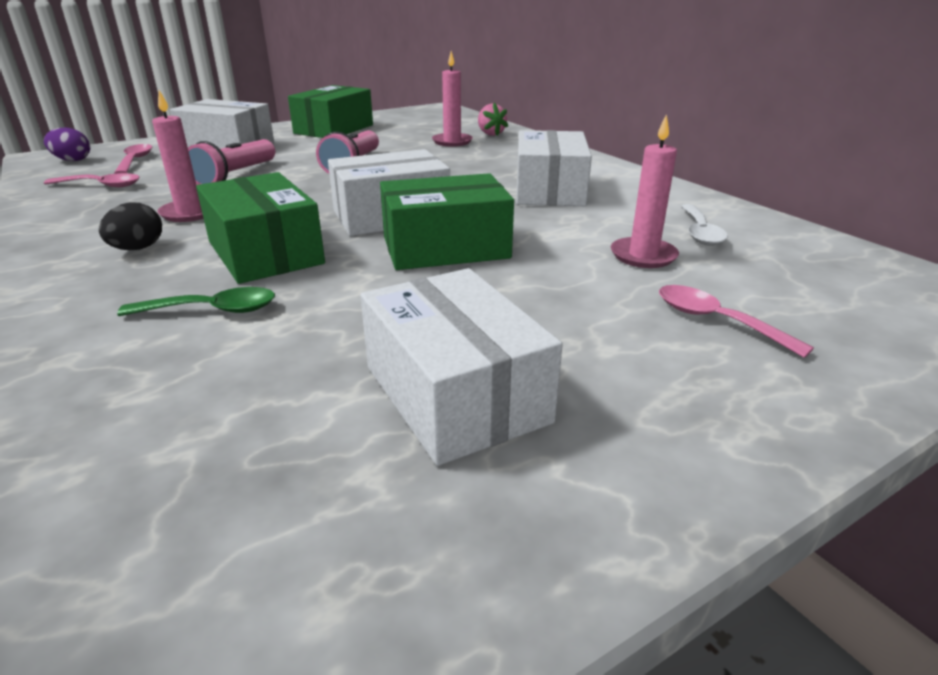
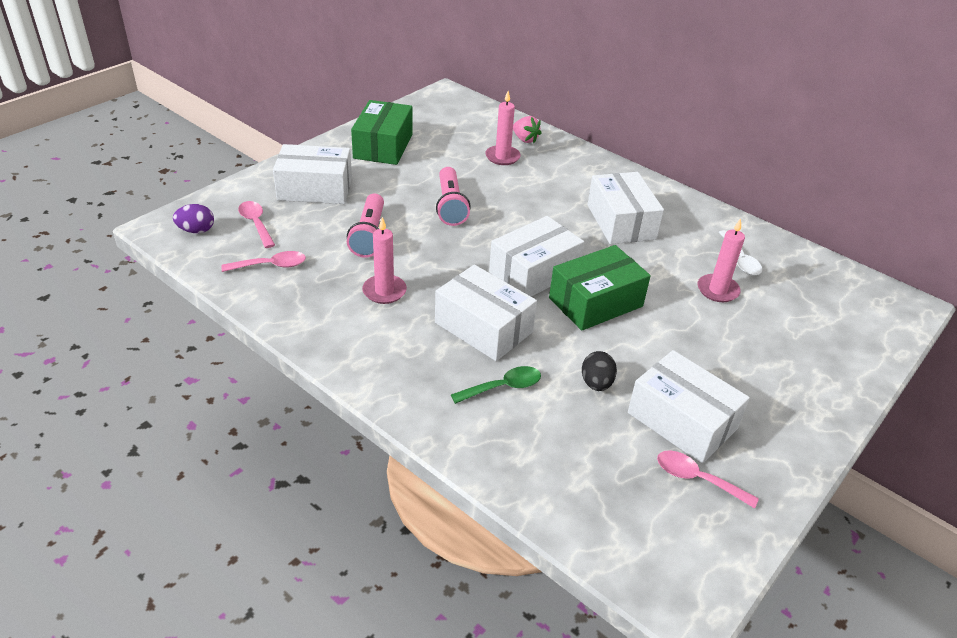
camera: 20 degrees left, 10 degrees up
black egg [99,203,162,250] -> black egg moved to [582,351,617,391]
green box [196,172,325,284] -> white box [435,265,537,361]
pink spoon [659,285,814,358] -> pink spoon moved to [657,450,759,508]

